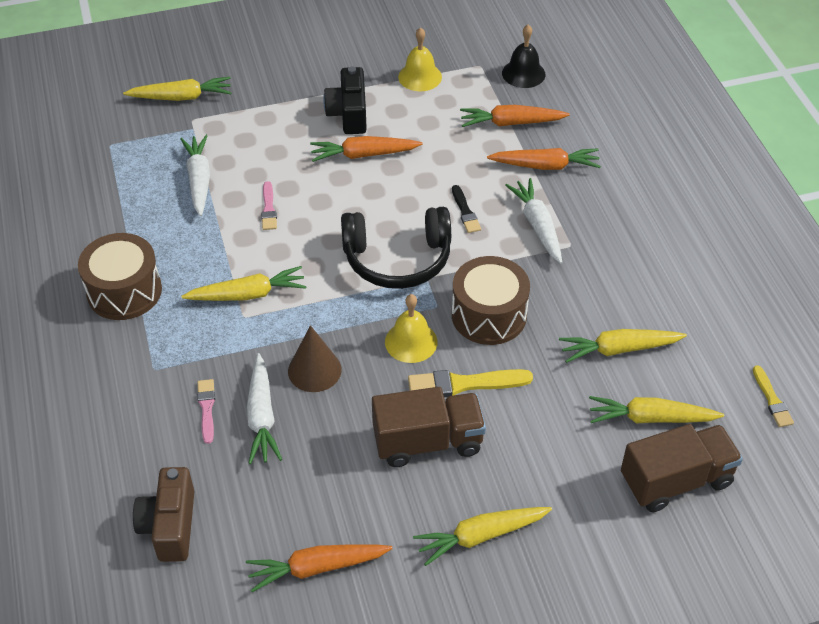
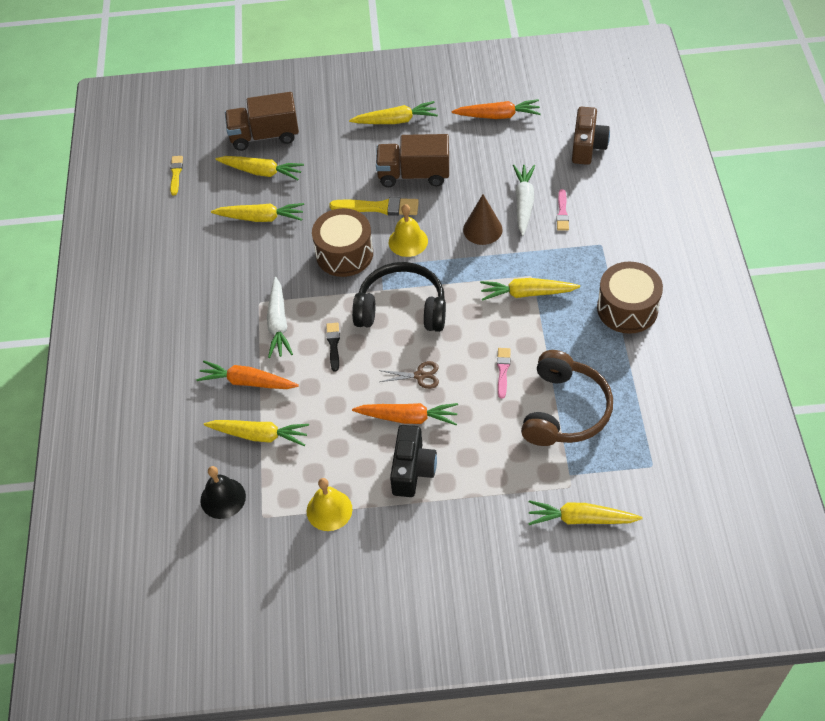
camera: 165 degrees left, 5 degrees up
white carrot [180,135,210,216] -> brown headphones [521,350,613,446]
orange carrot [460,105,570,127] -> yellow carrot [204,420,309,446]
none -> brown scissors [379,361,439,389]

